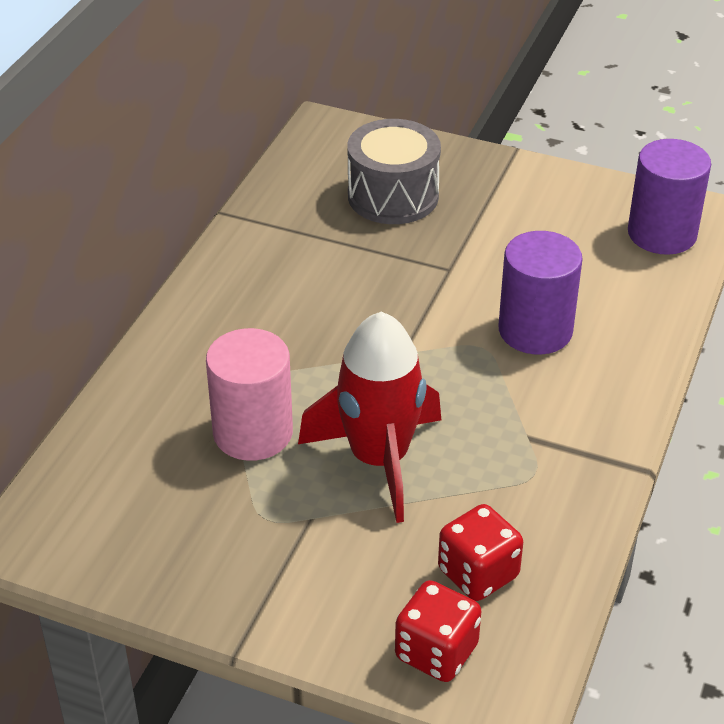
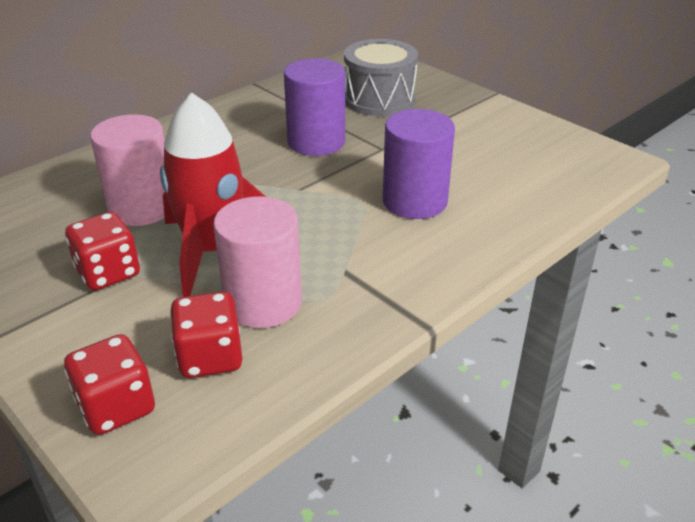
camera: 25 degrees right, 5 degrees down
purple cylinder [628,139,711,255] -> purple cylinder moved to [284,58,345,156]
none -> red dice [65,212,140,290]
none -> pink cylinder [213,196,302,328]

